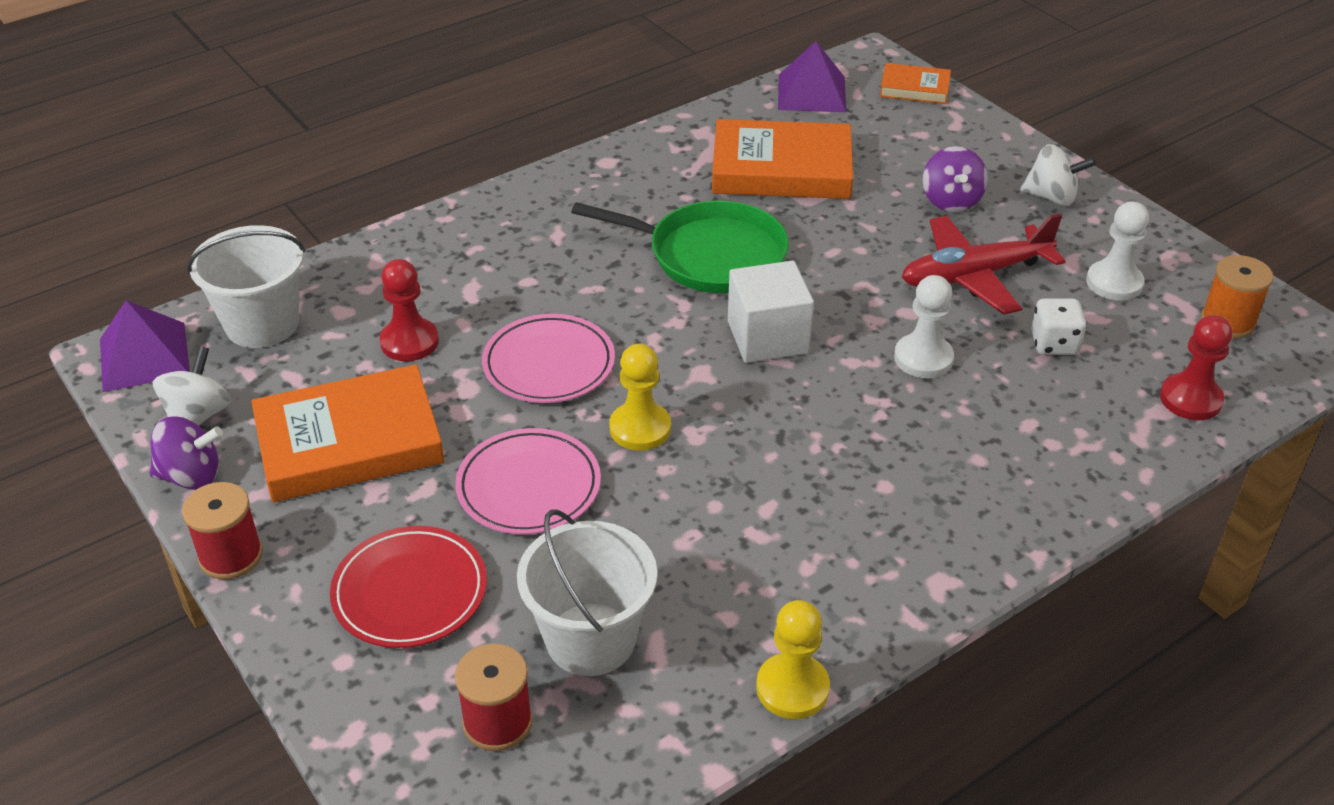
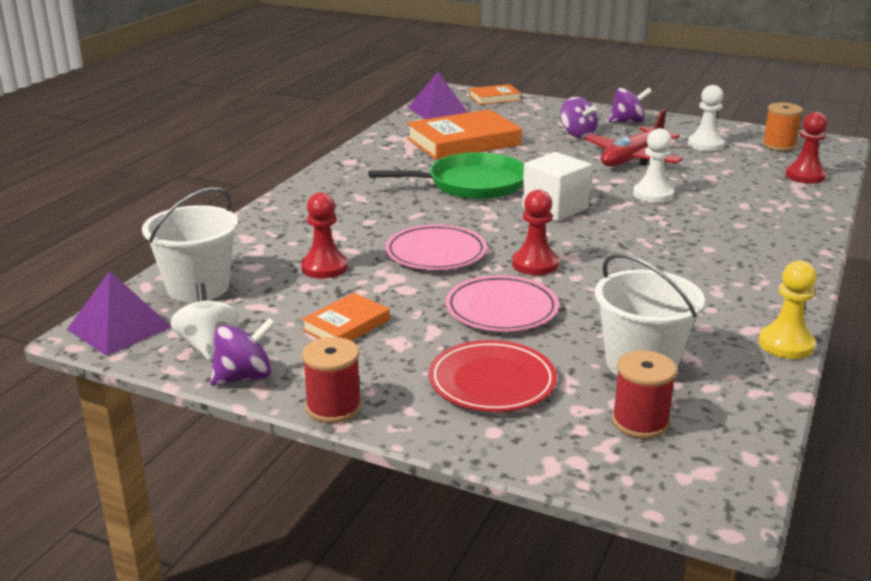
camera: 30 degrees left, 15 degrees down
orange book [251,364,444,502] -> orange book [302,293,390,341], size x0.52
yellow pawn [610,344,671,450] -> red pawn [512,190,559,275]
white spinning top [1020,144,1096,206] -> purple spinning top [608,88,652,123]
white dice [1031,298,1087,355] -> none

